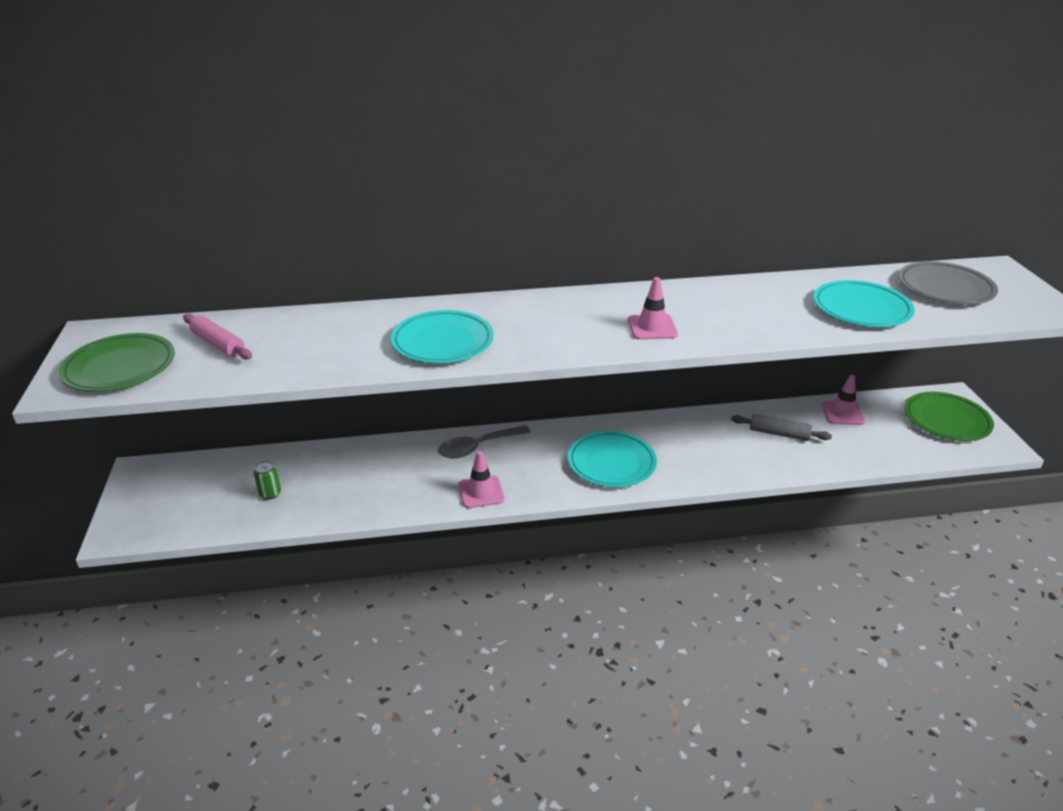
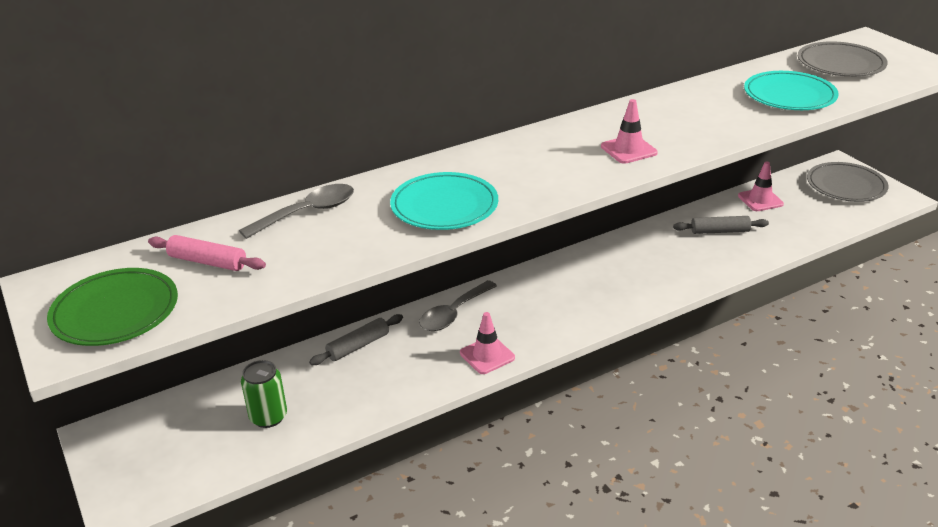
camera: 20 degrees left, 0 degrees up
green can [253,461,281,500] -> green can [241,360,287,428], size x1.55
turquoise plate [568,431,657,487] -> none
green plate [904,392,994,441] -> grey plate [807,162,889,202]
none -> grey spoon [239,184,354,239]
none -> grey rolling pin [309,314,403,365]

